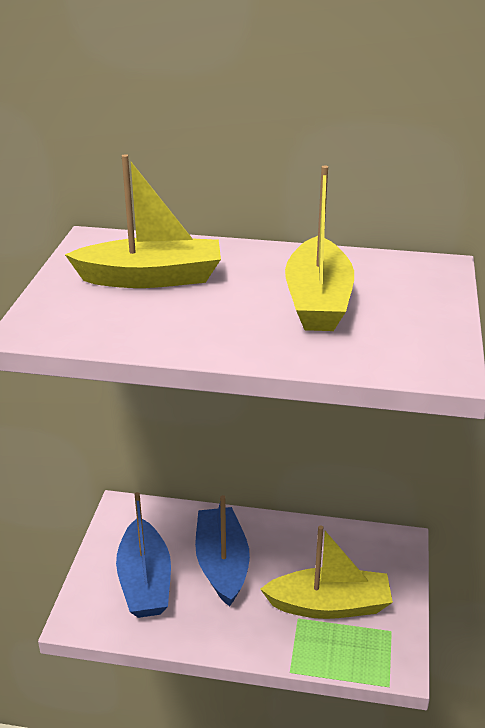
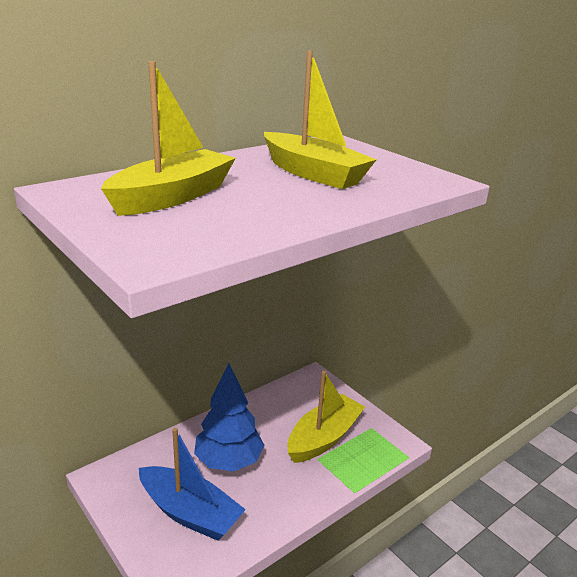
camera: 50 degrees left, 5 degrees down
blue boat [195,495,250,607] -> blue tree [194,363,264,471]

